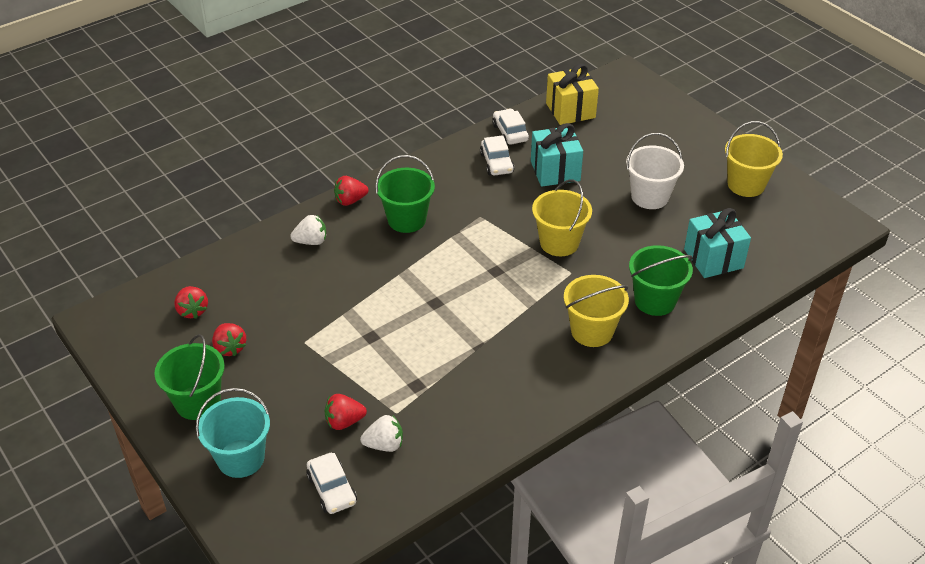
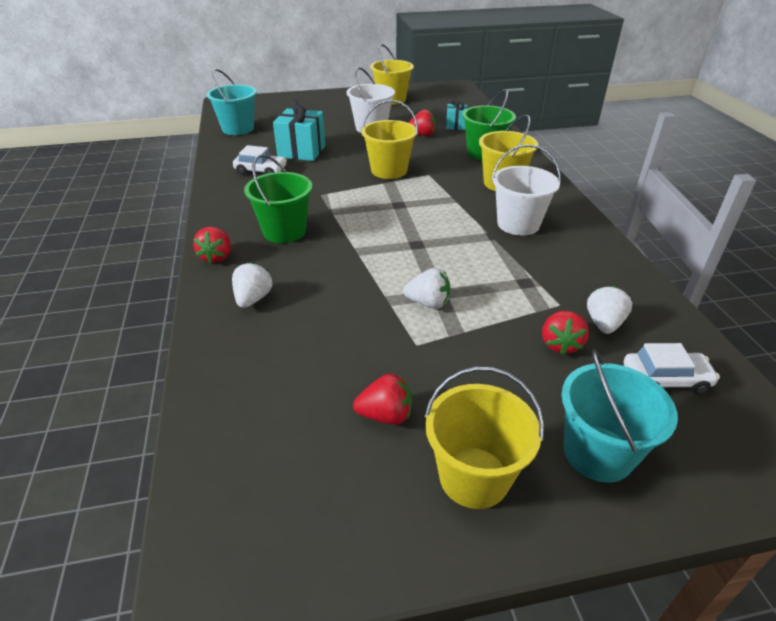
camera: 65 degrees left, 5 degrees down
green bucket [154,334,225,420] -> yellow bucket [424,366,544,509]
red strawberry [174,286,208,319] -> red strawberry moved to [408,110,436,136]
white car [492,108,529,145] -> none
yellow gift [546,64,599,125] -> turquoise bucket [207,69,257,135]
turquoise gift [684,208,751,278] -> turquoise gift [446,99,468,130], size x0.57
none -> white strawberry [403,268,450,309]
none -> white bucket [491,144,561,236]

